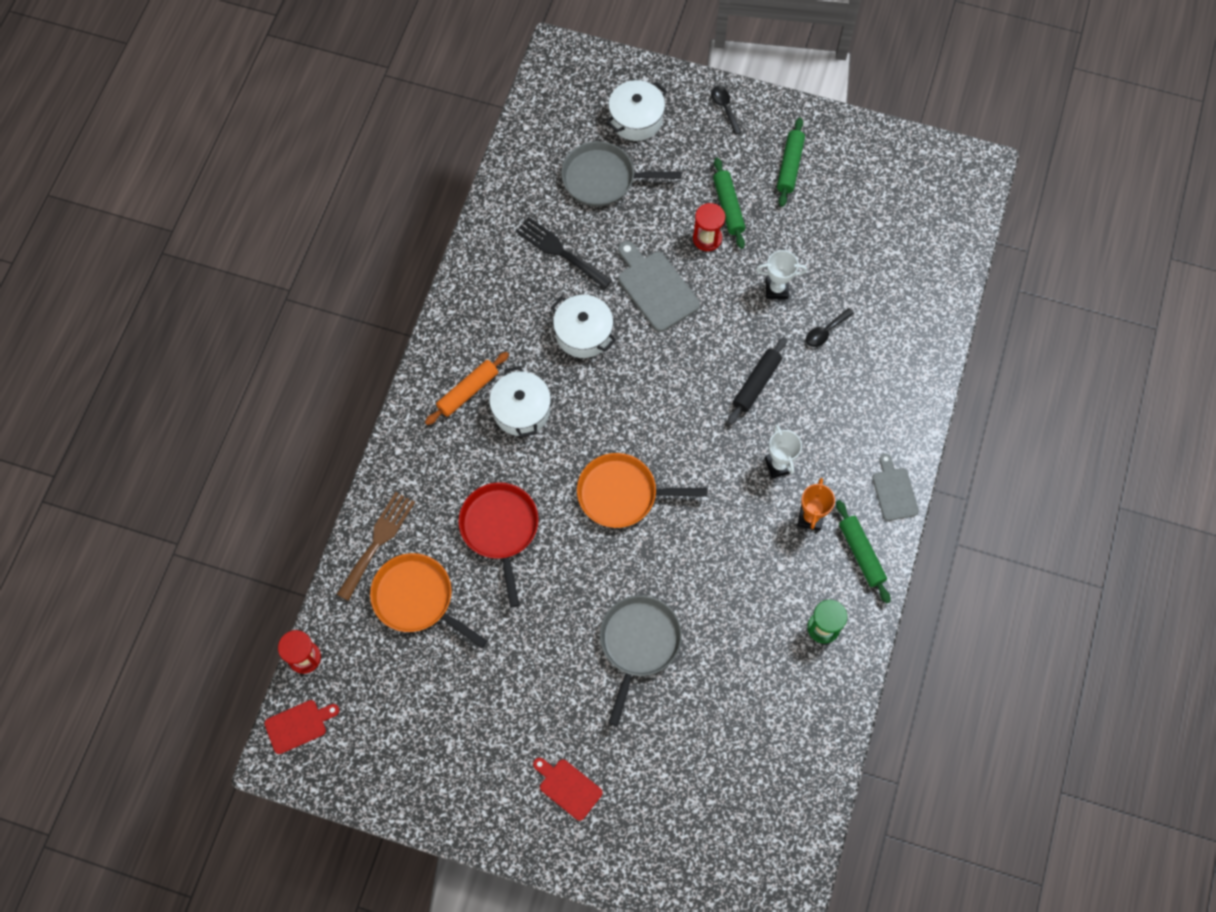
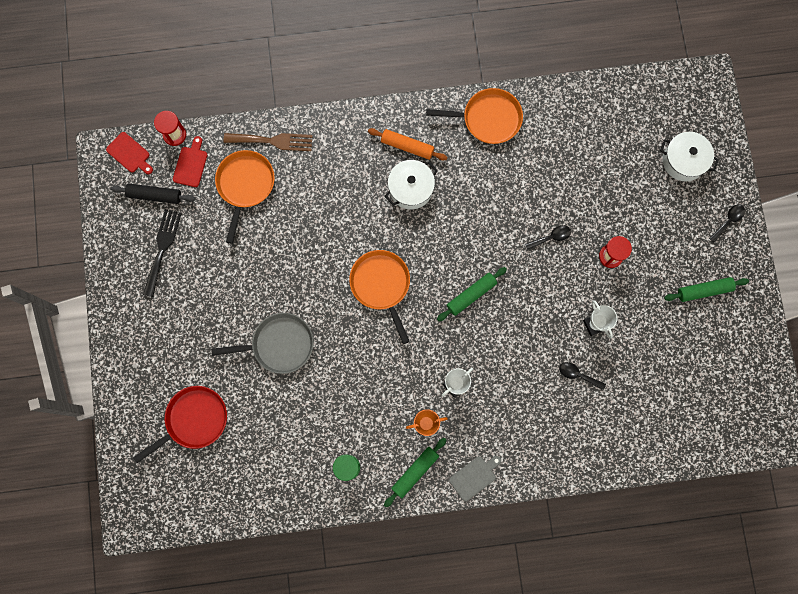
camera: 65 degrees right, 10 degrees up
red pan [459,482,539,607] -> red pan moved to [133,386,227,463]
black fork [515,217,612,289] -> black fork moved to [143,209,182,297]
red cutting board [533,758,603,821] -> red cutting board moved to [173,136,207,187]
white pot [551,295,616,358] -> none
grey pan [561,141,681,206] -> none
grey cutting board [618,241,700,332] -> black spoon [525,226,571,250]
green rolling pin [713,157,745,249] -> green rolling pin moved to [437,267,507,321]
black rolling pin [728,337,787,425] -> black rolling pin moved to [111,184,196,204]
none -> orange pan [426,88,523,144]

